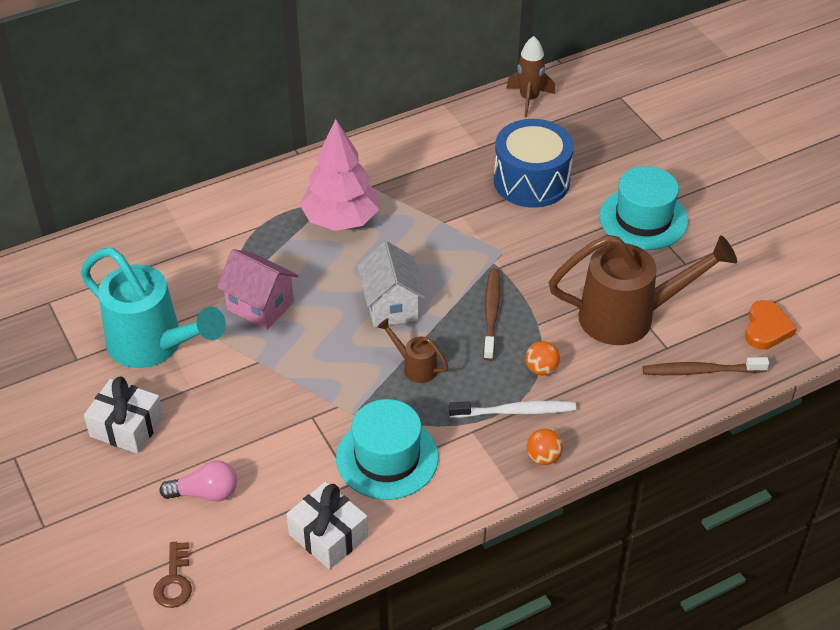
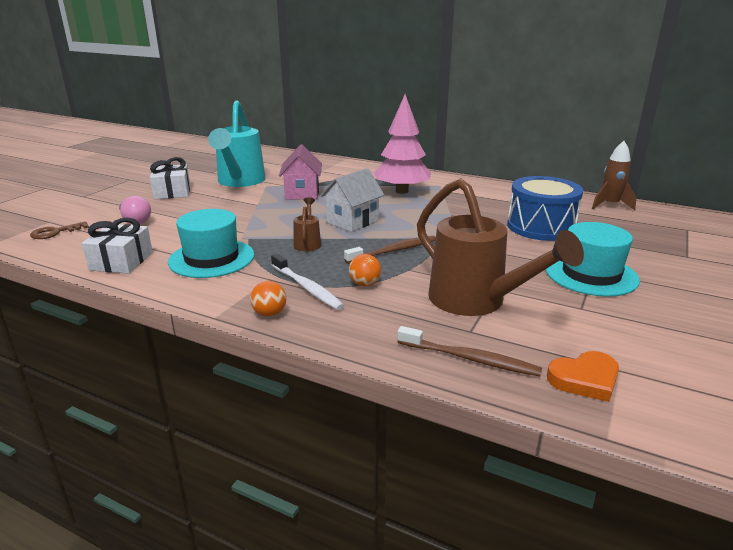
camera: 55 degrees right, 20 degrees down
brown toothbrush [643,357,769,375] -> brown toothbrush turned 150 degrees clockwise [397,326,542,376]

